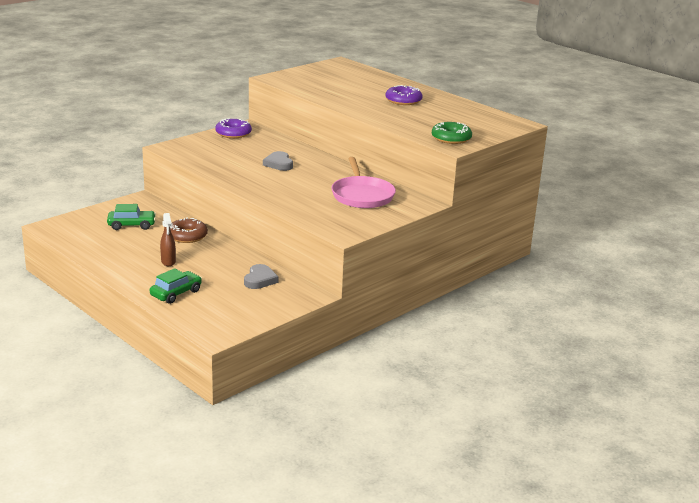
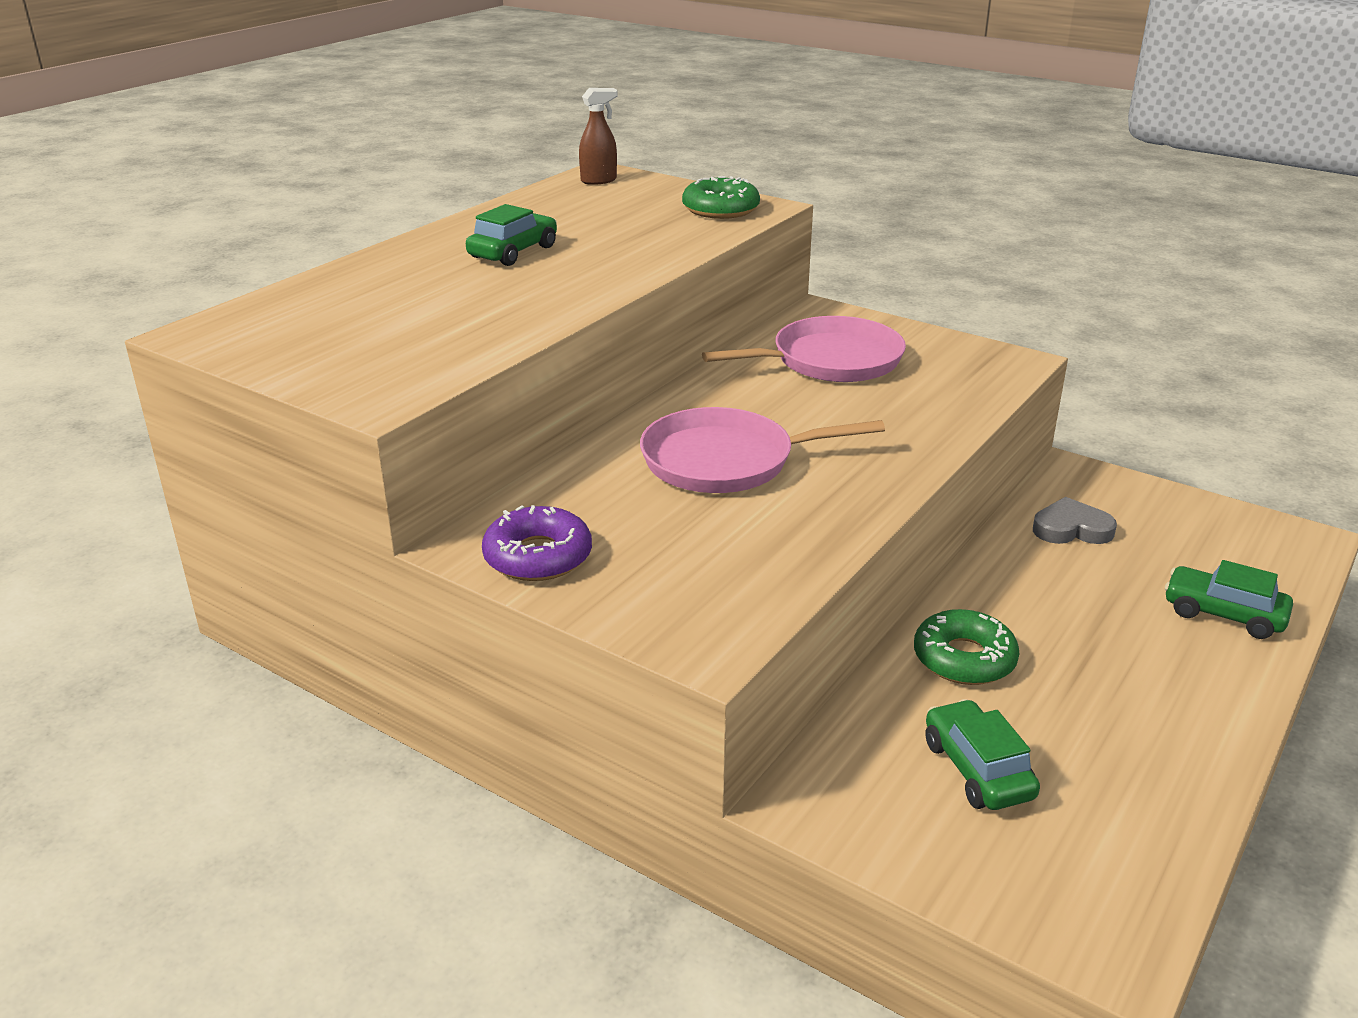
camera: 100 degrees left, 5 degrees up
brown spray bottle [160,213,176,266] -> brown spray bottle moved to [579,88,617,185]
brown donut [170,217,208,243] -> green donut [914,609,1020,685]
grey heart [263,151,293,171] -> pink pan [640,407,885,493]
purple donut [385,85,423,105] -> green car [466,204,557,266]

